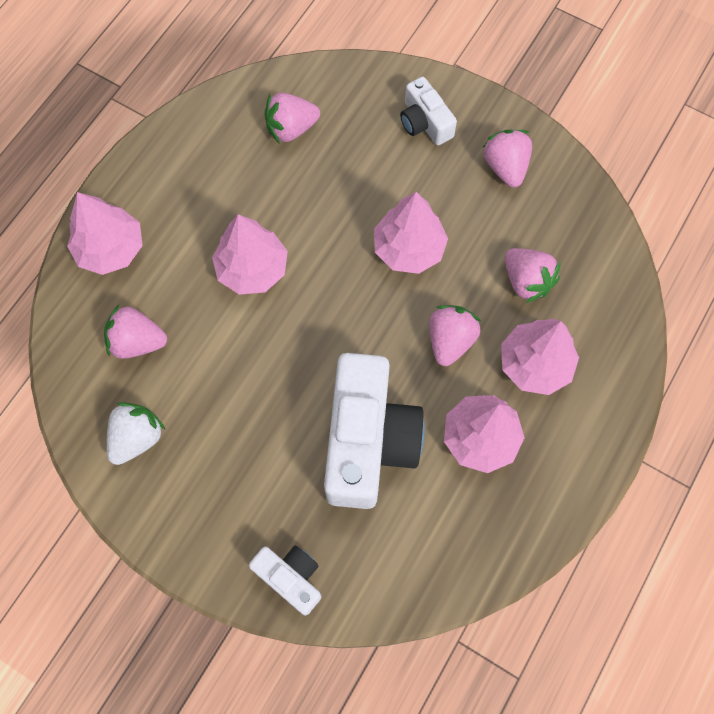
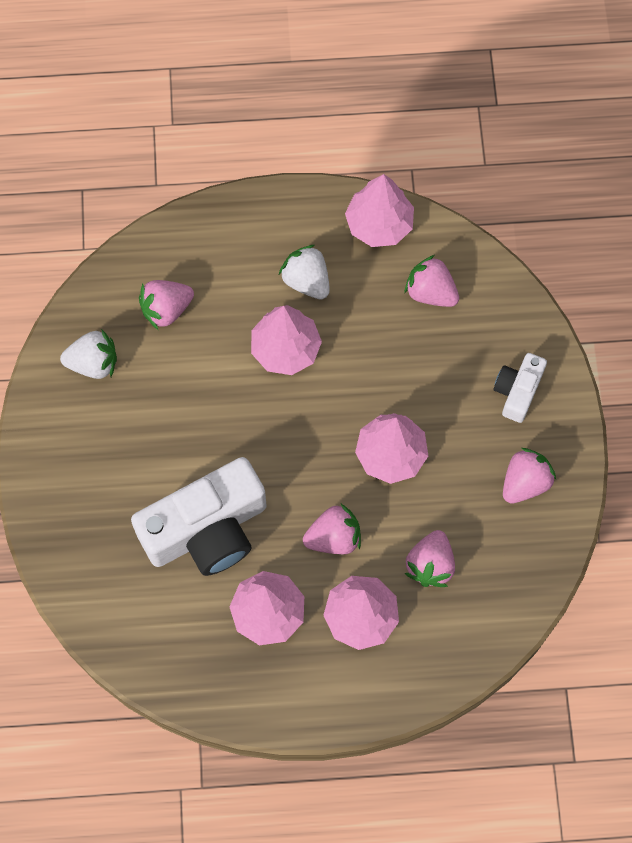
camera: 55 degrees right, 0 degrees up
pink tree [67,192,143,275] -> pink tree moved to [345,174,414,247]
pink strawberry [104,305,167,359] -> pink strawberry turned 90 degrees counterclockwise [139,280,194,330]
white camera [249,546,321,616] -> none
none -> white strawberry [279,245,330,300]

